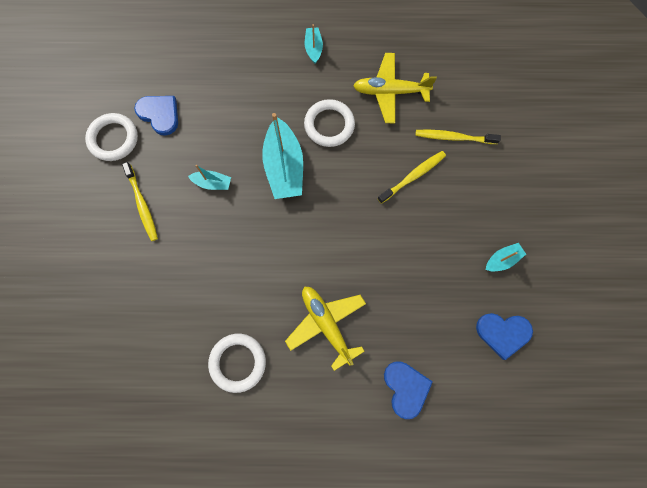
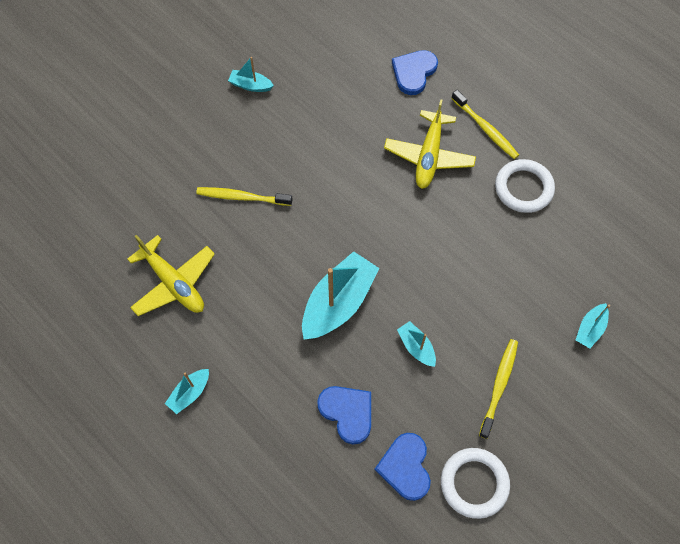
camera: 135 degrees left, 10 degrees down
white ring [304,99,355,147] -> none
yellow toothbrush [415,130,501,144] -> yellow toothbrush moved to [451,90,519,159]
blue heart [476,313,533,360] -> blue heart moved to [317,386,371,444]
none -> turquoise boat [576,303,610,348]

